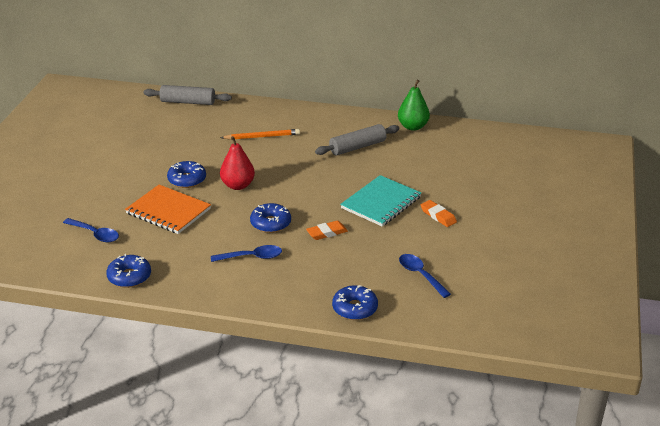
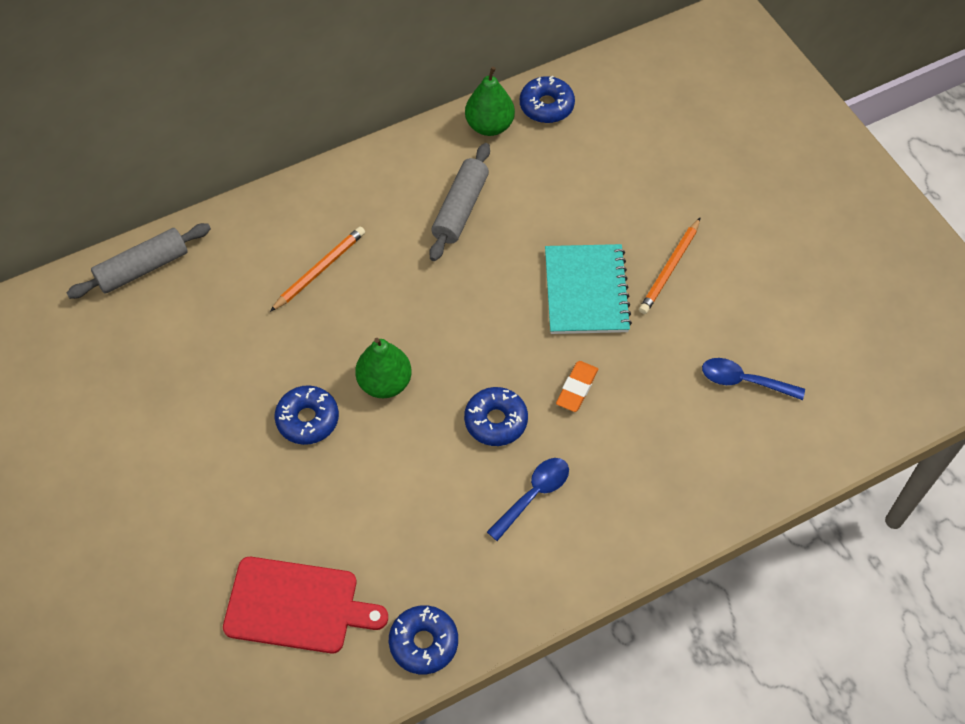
camera: 40 degrees left, 25 degrees up
blue spoon [63,218,119,242] -> red cutting board [223,557,388,653]
orange notebook [125,185,211,234] -> none
red pear [220,136,255,190] -> green pear [355,338,412,398]
blue donut [332,285,378,320] -> blue donut moved to [520,75,575,123]
orange eraser [421,200,457,227] -> orange pencil [639,217,701,314]

